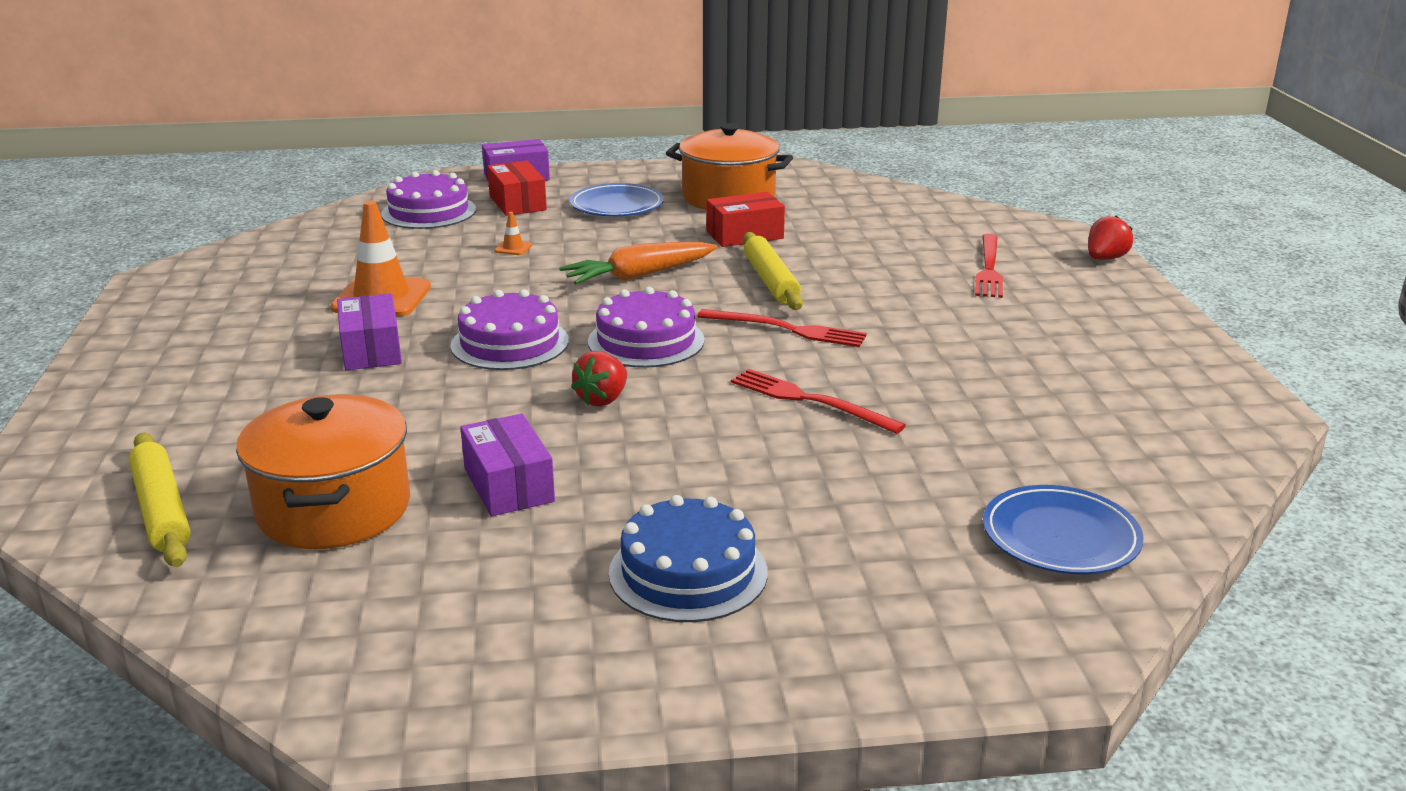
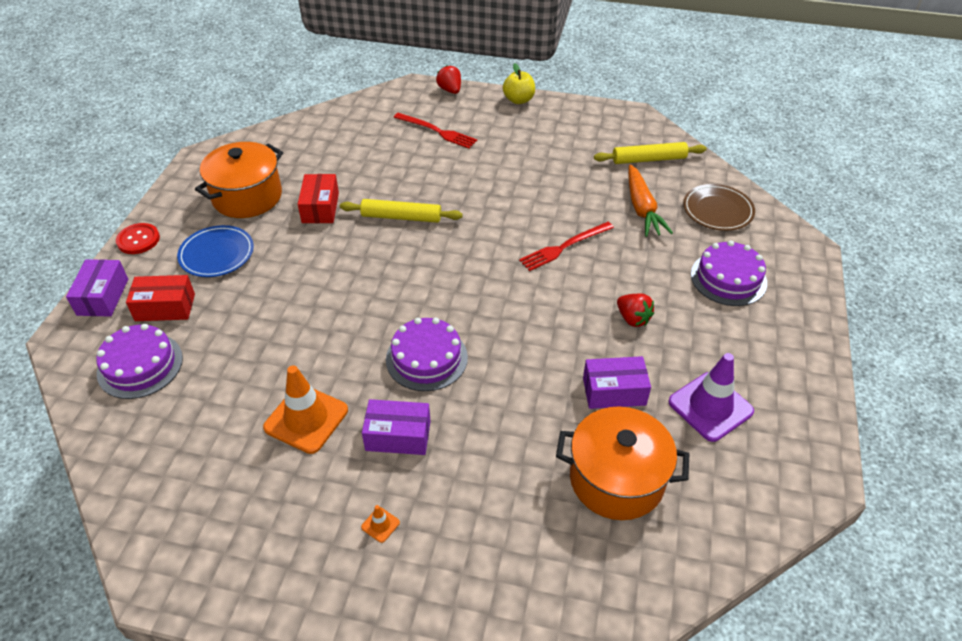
camera: 70 degrees left, 20 degrees up
yellow rolling pin [129,433,191,567] -> yellow rolling pin moved to [594,142,707,164]
orange traffic cone [494,212,532,255] -> orange traffic cone moved to [361,505,400,543]
orange carrot [559,242,718,284] -> orange carrot moved to [628,164,673,237]
red strawberry [571,351,627,407] -> red strawberry moved to [617,293,654,327]
purple cake [588,287,705,368] -> purple cake moved to [691,240,767,306]
blue cake [609,495,768,622] -> none
red fork [697,309,867,347] -> none
blue plate [983,485,1144,574] -> brown plate [683,184,755,231]
none -> red button [116,223,160,254]
none -> yellow apple [503,63,535,104]
none -> purple traffic cone [668,353,754,442]

